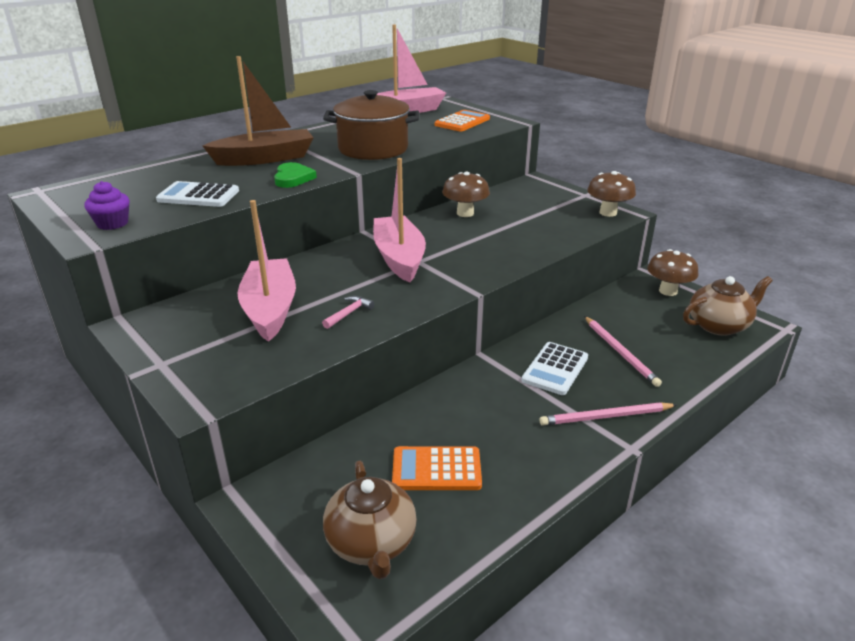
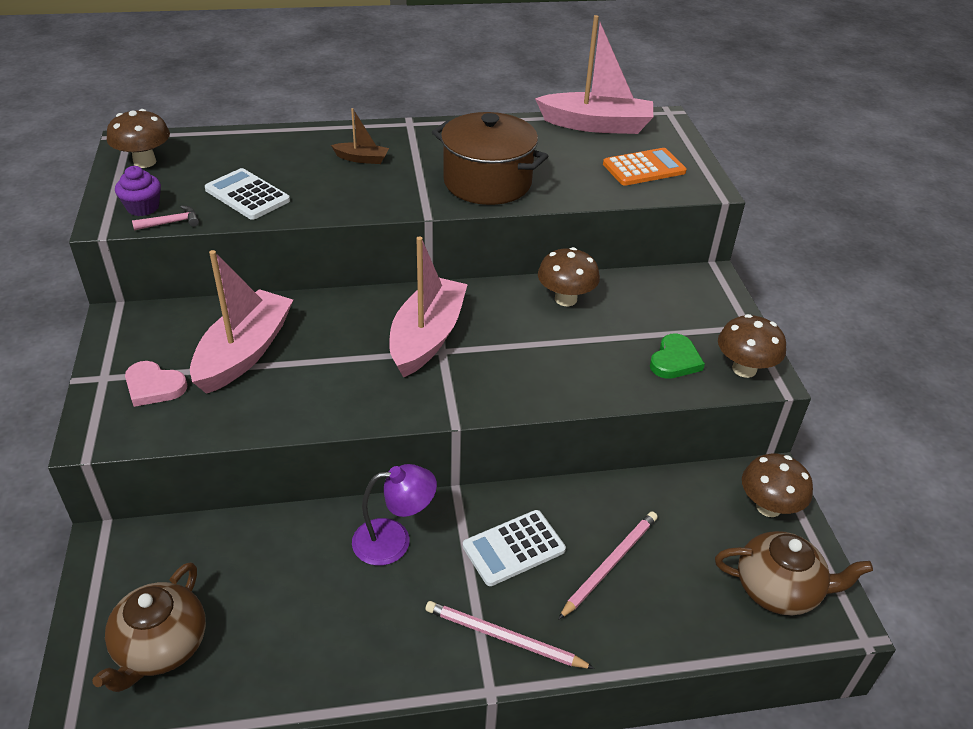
camera: 30 degrees right, 10 degrees up
brown boat [203,56,314,166] -> brown boat [331,108,389,164], size x0.46
green heart [274,162,317,188] -> green heart moved to [650,334,705,379]
pink hammer [322,296,375,329] -> pink hammer moved to [132,205,199,231]
orange calculator [392,446,482,490] -> none
pink pencil [584,316,662,387] -> pink pencil turned 150 degrees counterclockwise [558,511,657,620]
none -> brown mushroom [107,109,170,168]
none -> pink heart [125,361,187,407]
none -> purple lamp [352,464,437,566]

